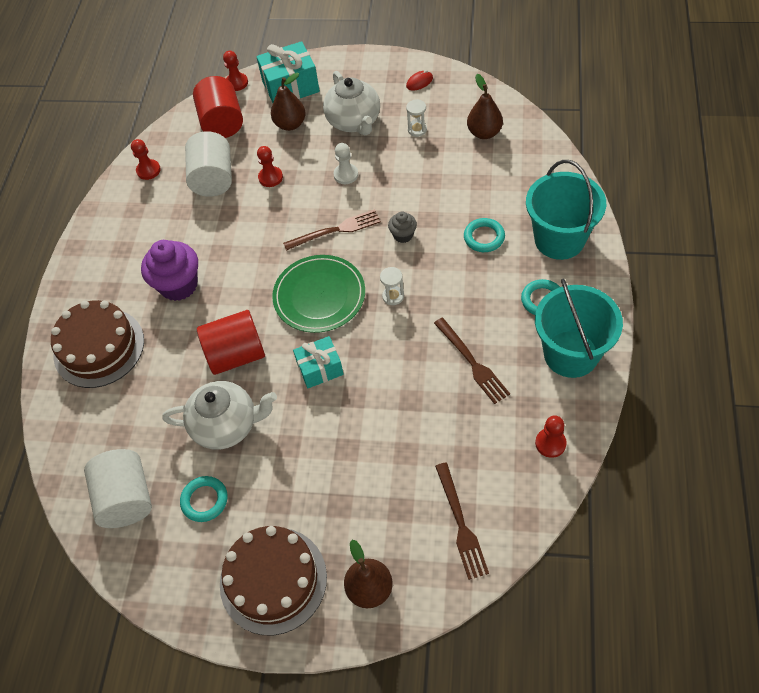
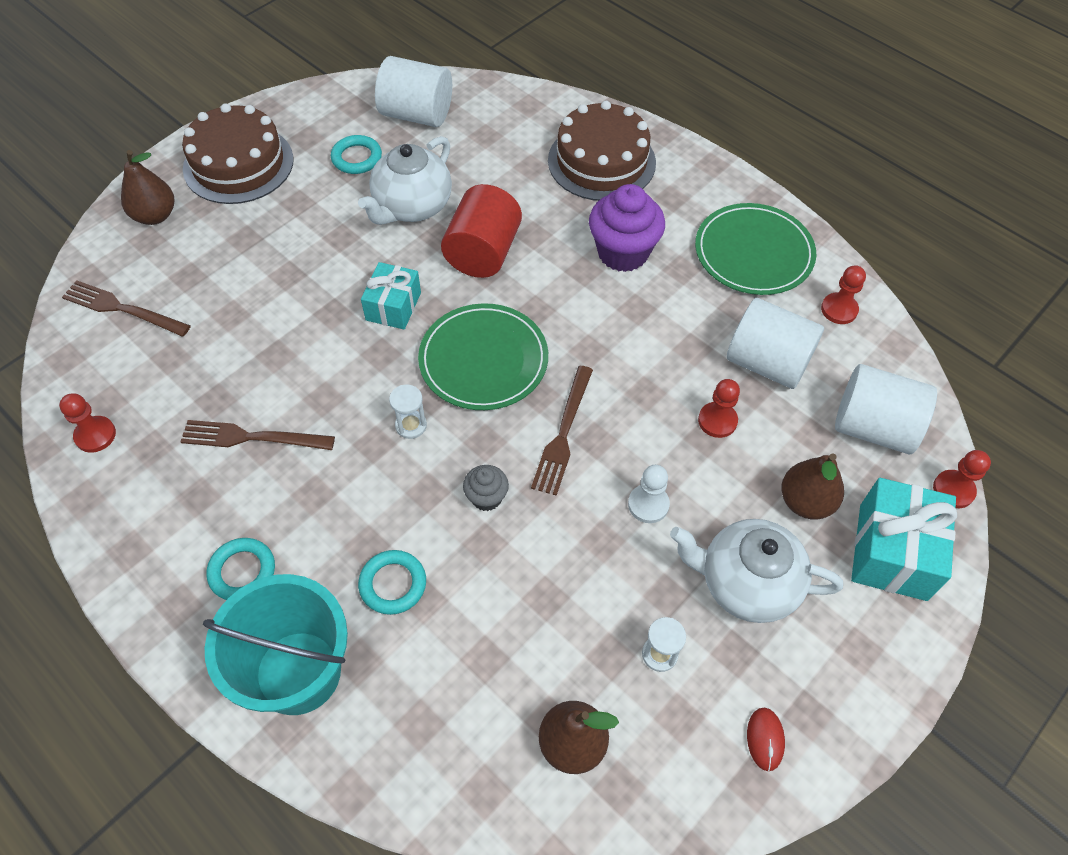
camera: 120 degrees right, 0 degrees up
red cylinder [193,76,243,138] -> white cylinder [835,364,937,454]
turquoise bucket [535,279,623,378] -> none
none -> green plate [695,203,816,295]

